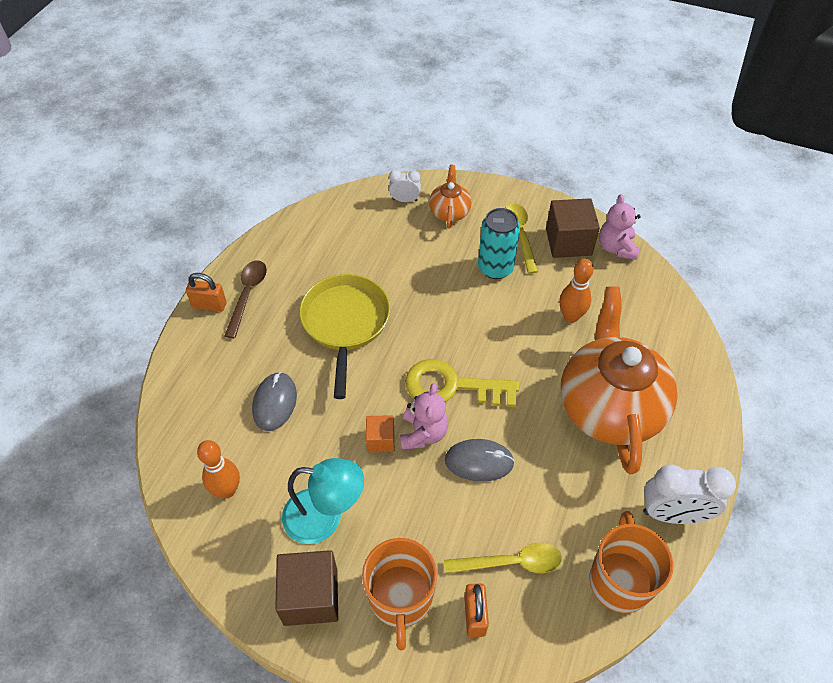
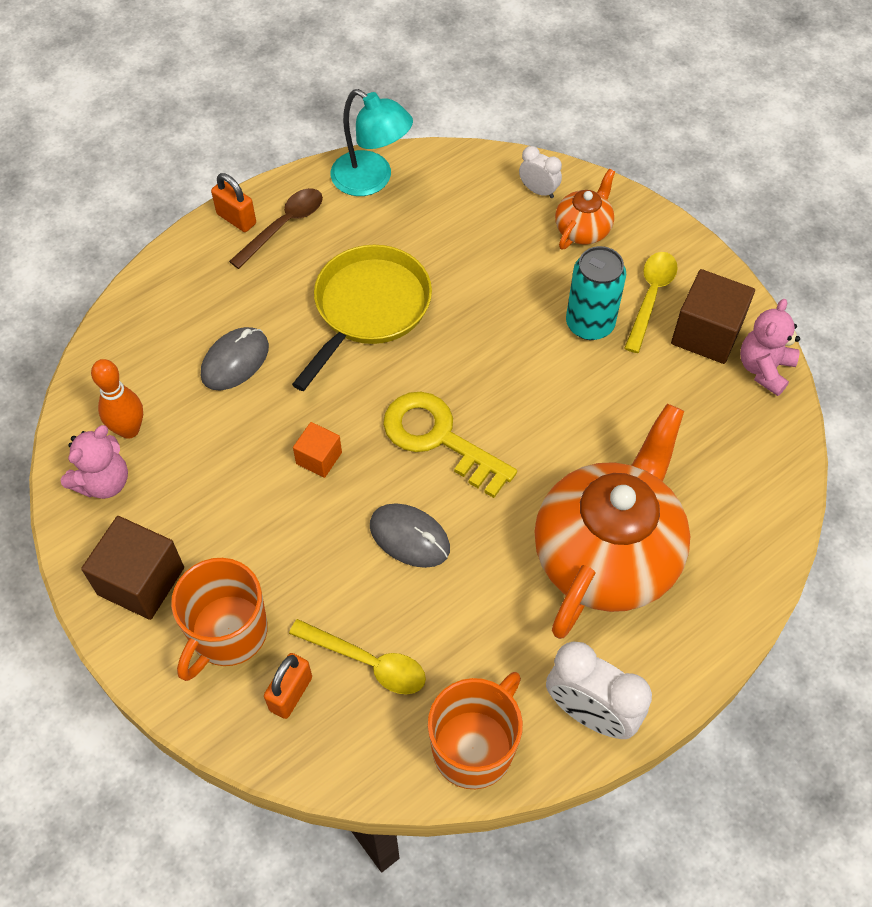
camera: 30 degrees right, 5 degrees up
turquoise lamp [282,458,364,544] -> turquoise lamp moved to [331,89,413,196]
pink teddy bear [400,383,448,450] -> pink teddy bear moved to [61,425,128,499]
orange bowling pin [560,258,594,323] -> none

